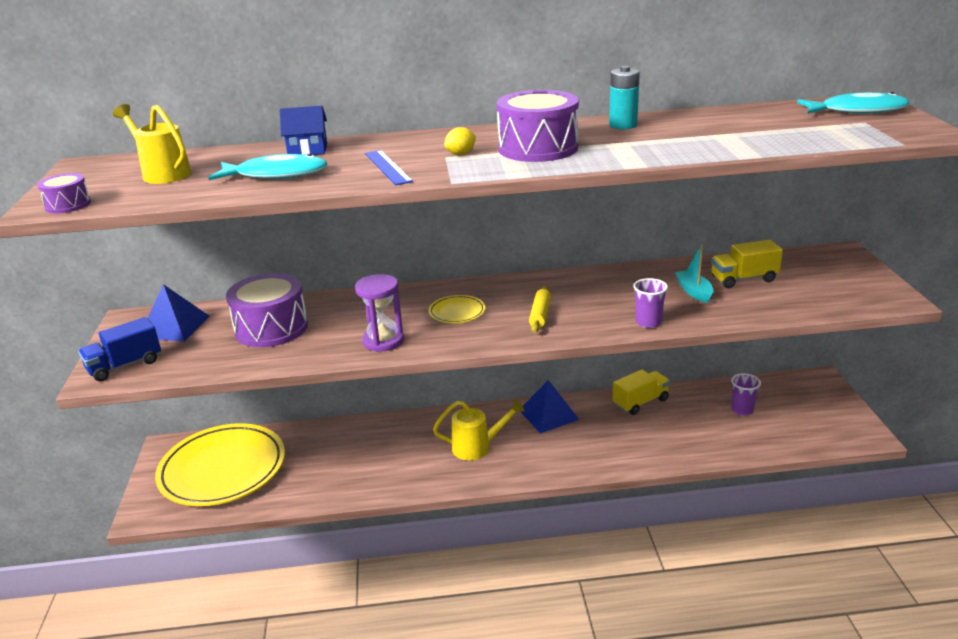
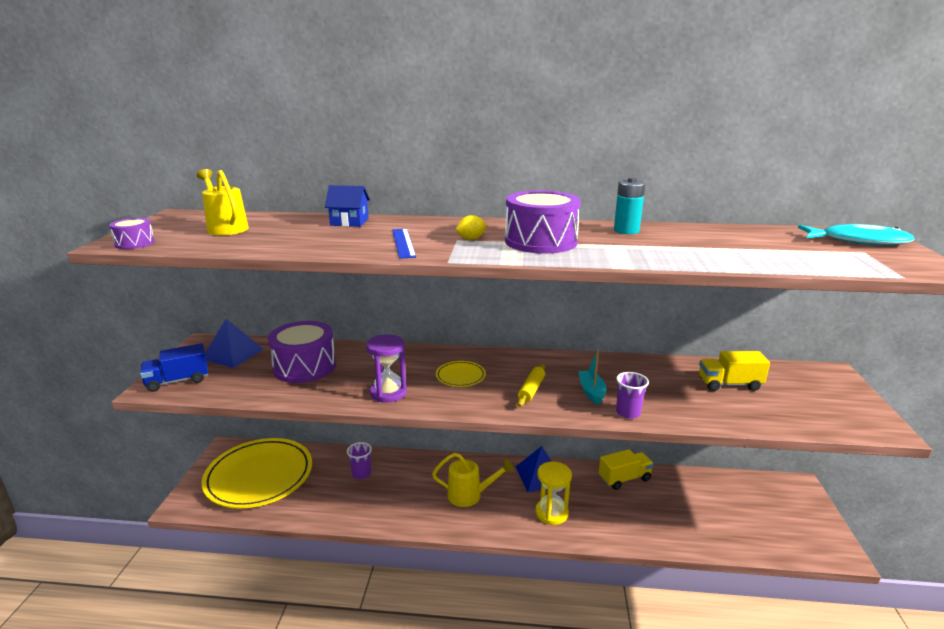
camera: 10 degrees right, 5 degrees down
turquoise fish [209,154,327,180] -> none
turquoise boat [675,244,714,303] -> turquoise boat moved to [579,350,606,405]
purple cup [731,373,761,416] -> purple cup moved to [347,442,372,480]
none -> yellow hourglass [535,462,572,525]

